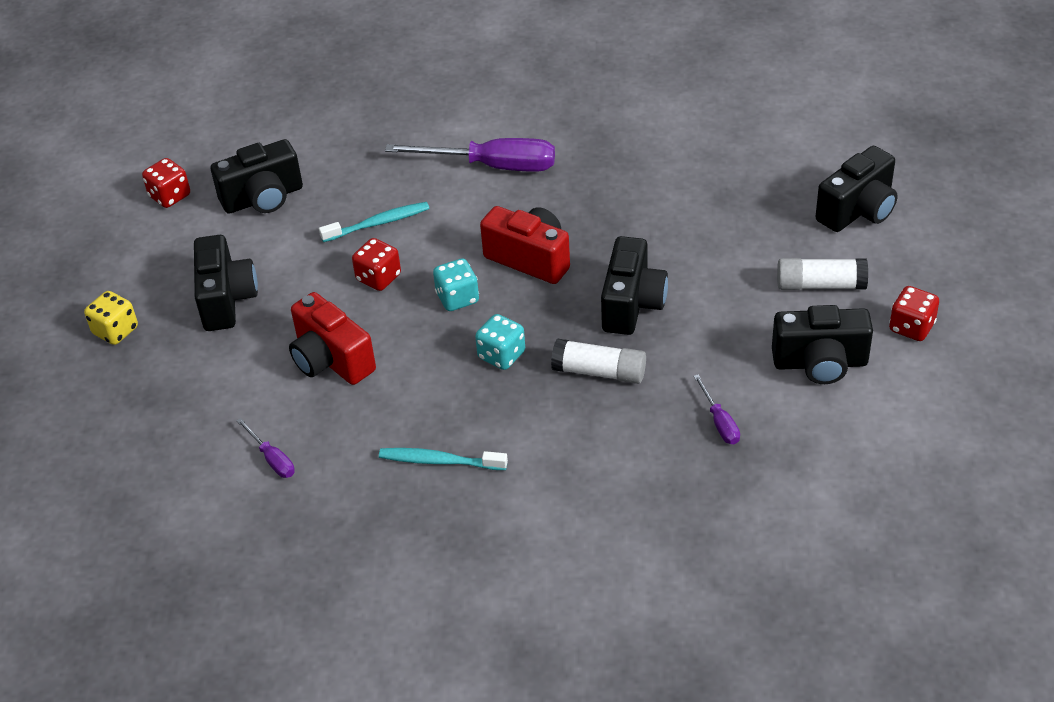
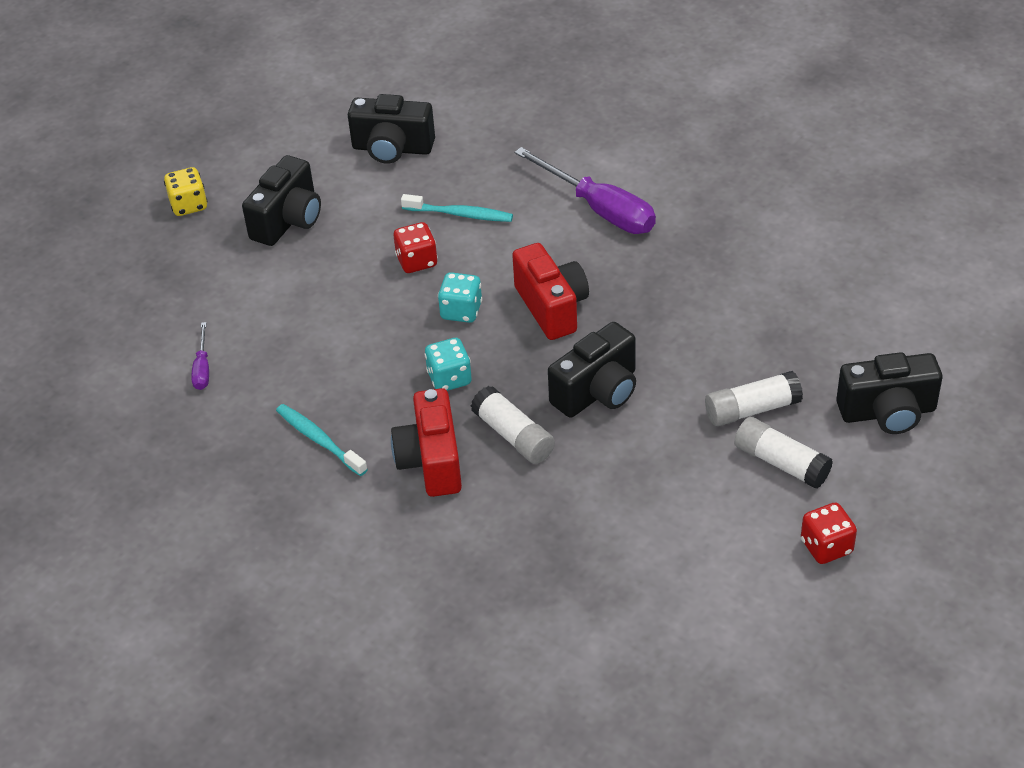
camera: 35 degrees right, 0 degrees up
red dice [142,158,190,208] -> none
red camera [289,292,376,385] -> red camera moved to [391,388,462,497]
purple screwdriver [693,375,740,444] -> none
black camera [772,305,873,384] -> none
none -> white glue stick [705,371,803,426]

